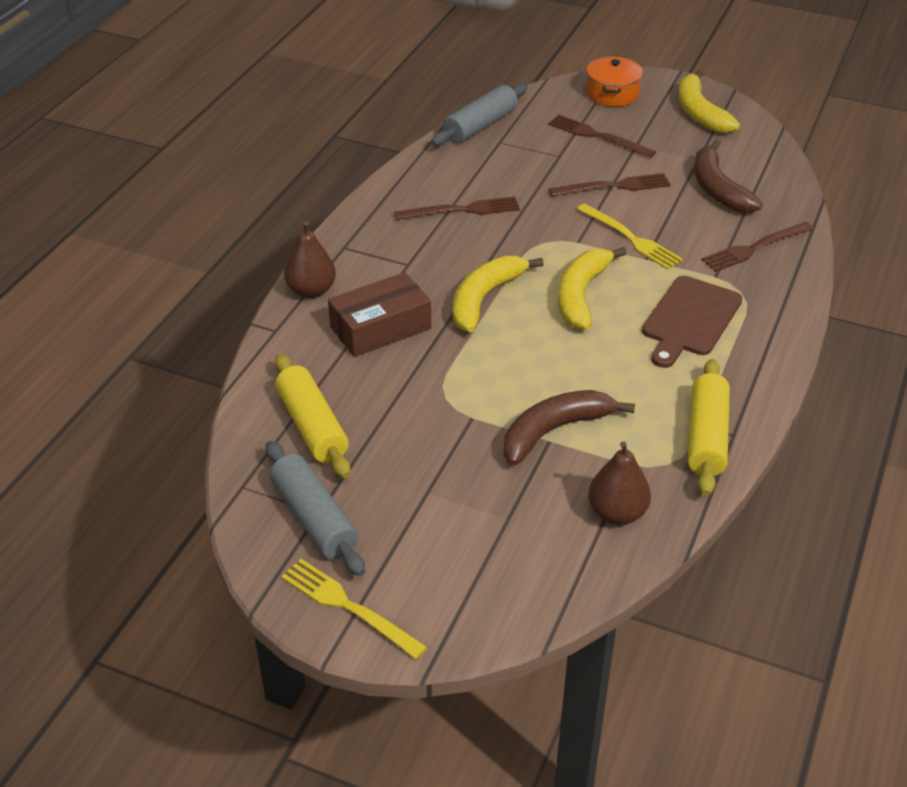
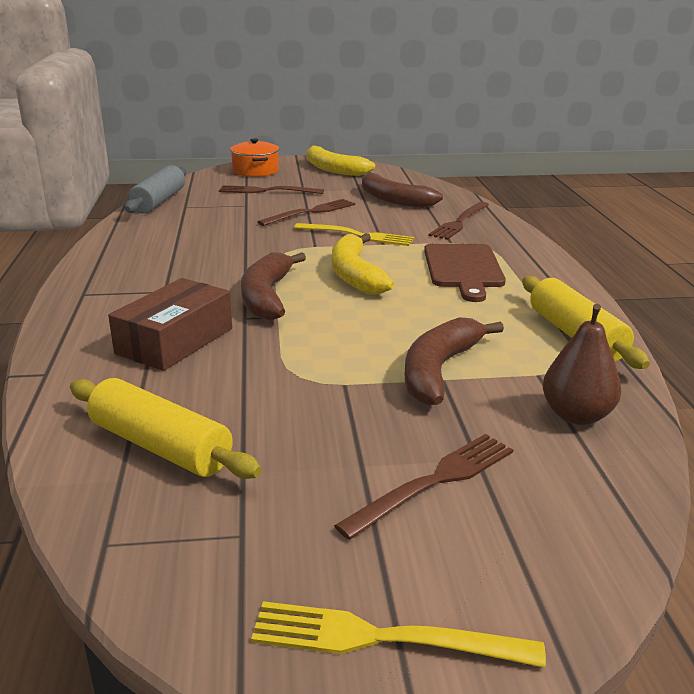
camera: 30 degrees left, 15 degrees down
grey rolling pin [266,441,365,576] -> none
brown pear [284,221,336,298] -> none
brown fork [394,197,520,220] -> brown fork moved to [334,434,513,540]
yellow banana [453,256,544,333] -> brown banana [241,252,306,321]

